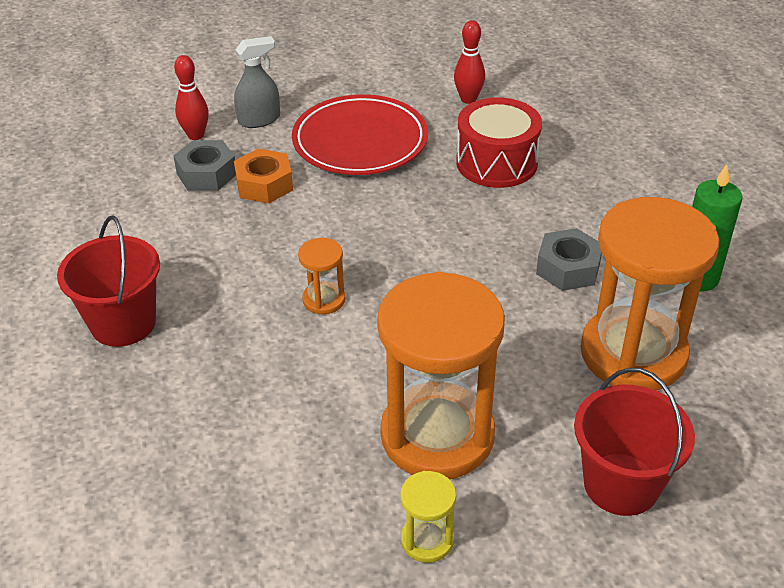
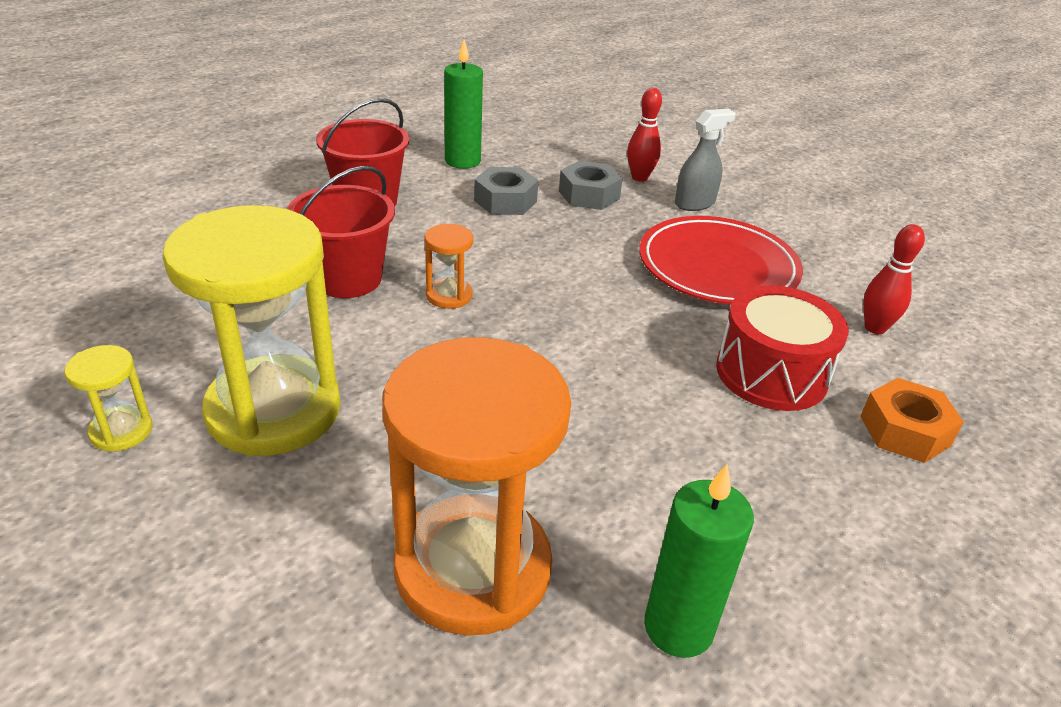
camera: 65 degrees right, 5 degrees down
grey spray bottle [234,36,280,128] -> grey spray bottle turned 75 degrees counterclockwise [675,109,736,211]
orange nut [234,148,293,204] -> orange nut moved to [860,378,964,463]
orange hourglass [377,272,505,479] -> yellow hourglass [163,205,341,456]
grey nut [536,228,602,291] -> grey nut moved to [474,167,539,215]
red bucket [574,368,695,516] -> red bucket moved to [287,166,395,298]
none -> green candle [444,39,483,169]

